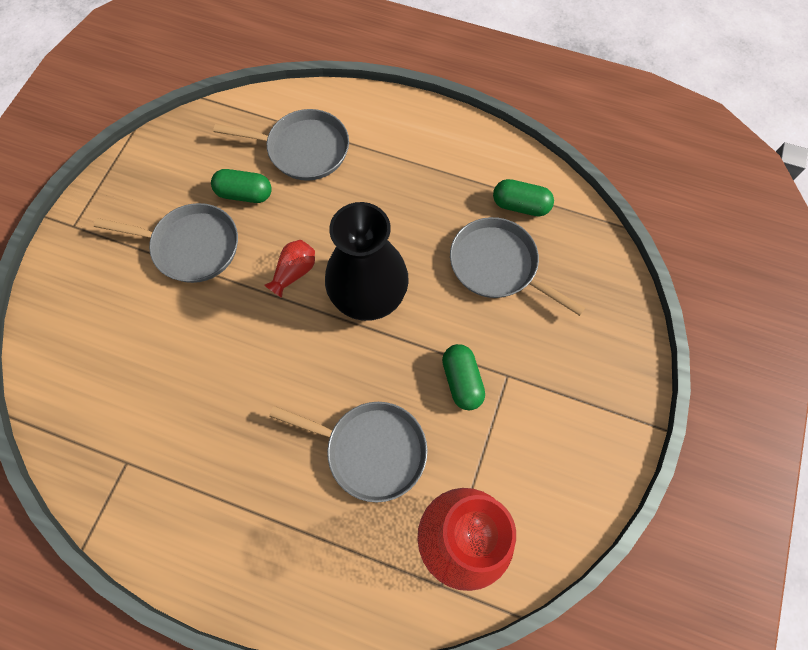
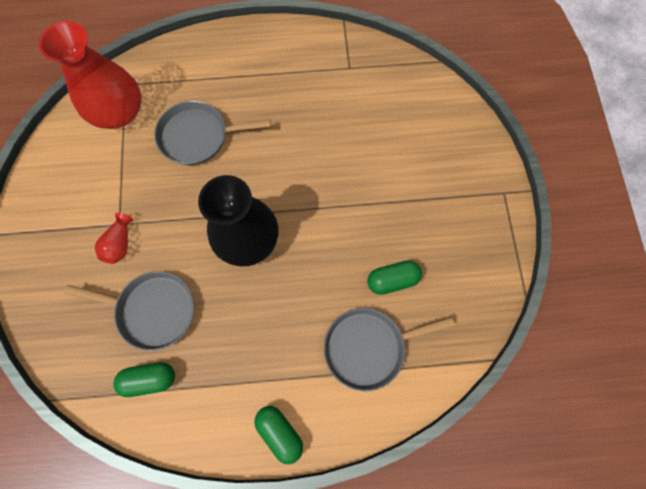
camera: 155 degrees right, 5 degrees up
grey pan [94,203,238,283] -> none
red vase [264,240,315,298] -> red vase moved to [95,213,133,264]
green capsule [442,344,485,410] -> green capsule moved to [254,406,303,464]

